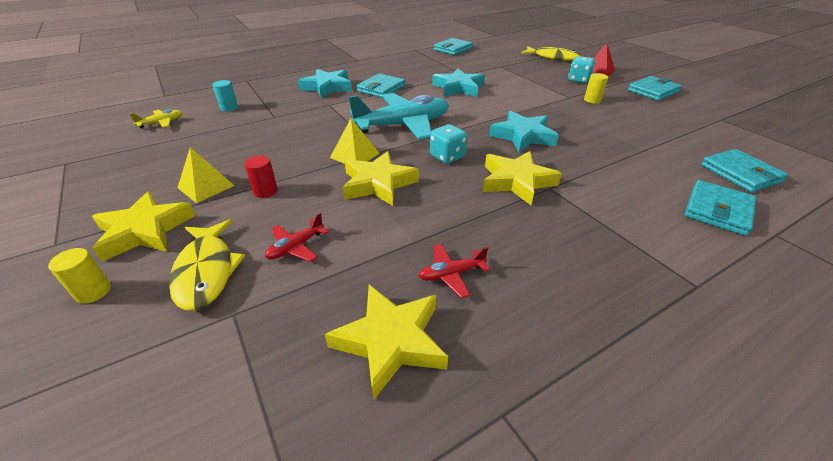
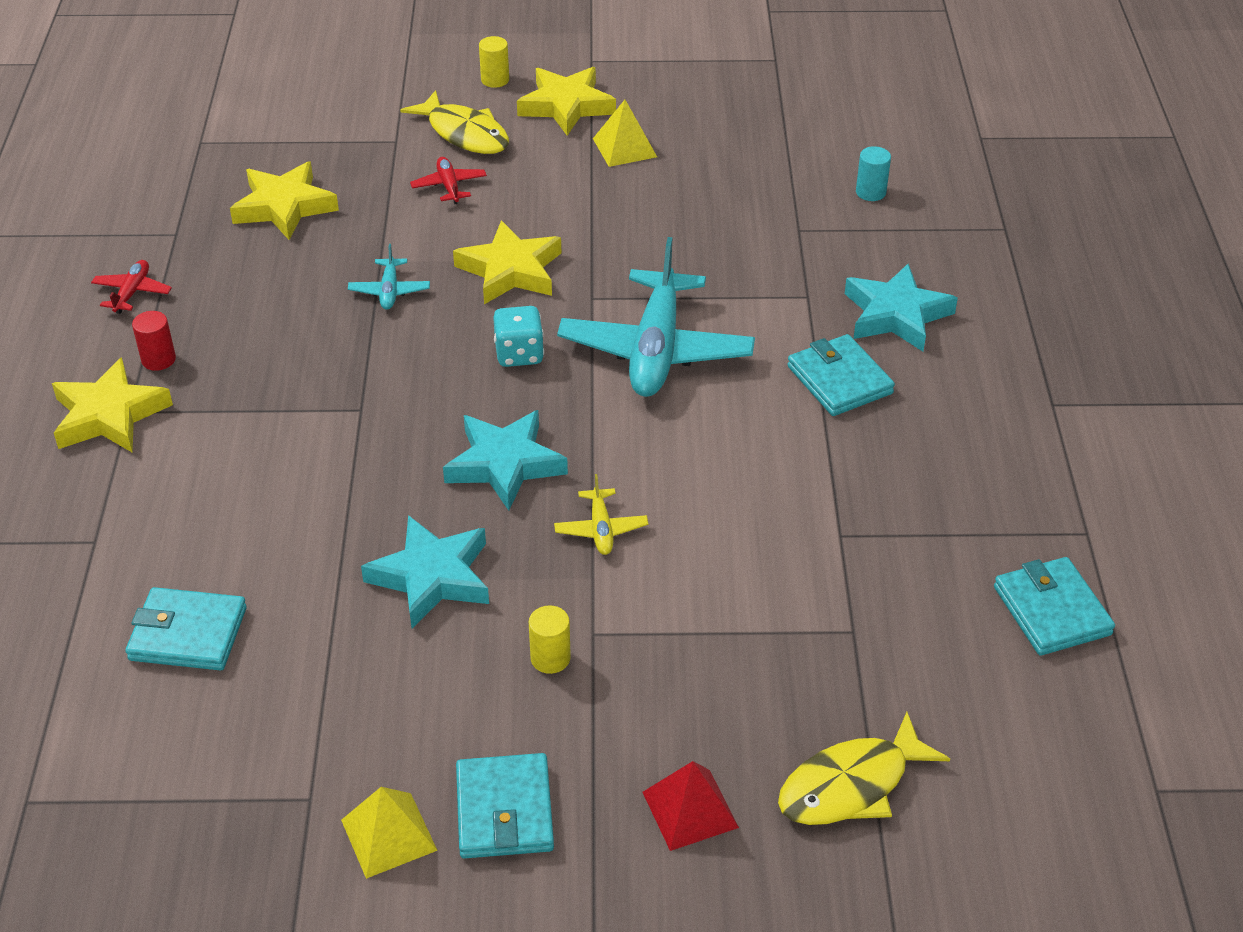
camera: 120 degrees right, 5 degrees up
yellow plane [130,109,182,128] -> yellow plane moved to [554,474,648,555]
yellow fish [169,219,245,310] -> yellow fish turned 150 degrees counterclockwise [400,90,509,154]
red cylinder [244,155,278,198] -> red cylinder moved to [132,311,176,371]
yellow pyramid [330,119,380,164] -> yellow pyramid moved to [341,787,438,879]
red plane [419,244,490,298] -> red plane moved to [91,260,172,314]
turquoise star [432,68,485,97] -> turquoise star moved to [361,515,489,628]
yellow star [483,151,562,205] -> yellow star moved to [52,357,173,452]
turquoise dice [568,56,595,83] -> none
turquoise wallet [684,180,756,236] -> none
none -> turquoise plane [348,244,430,310]

